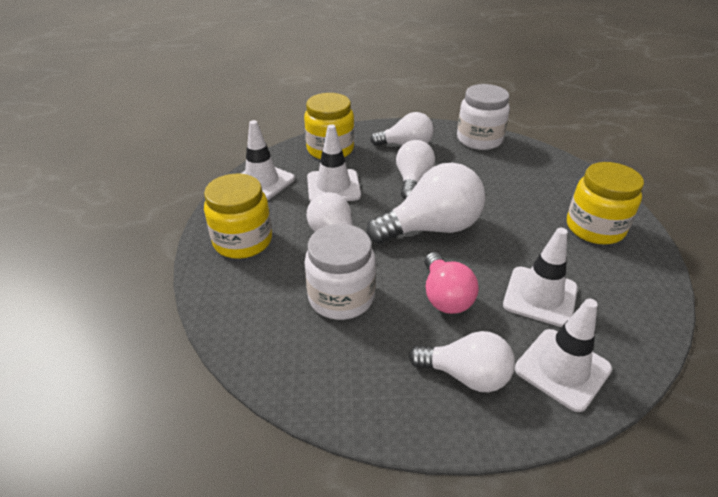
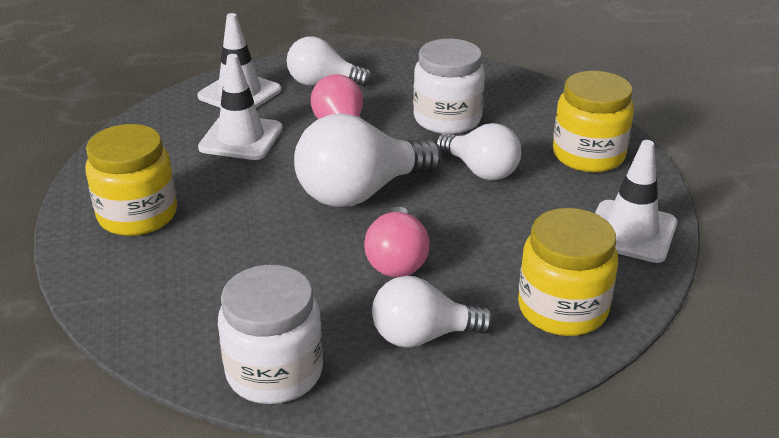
camera: 170 degrees right, 5 degrees down
white traffic cone [307,124,361,202] -> none
white light bulb [396,140,435,199] -> pink light bulb [364,207,430,277]

